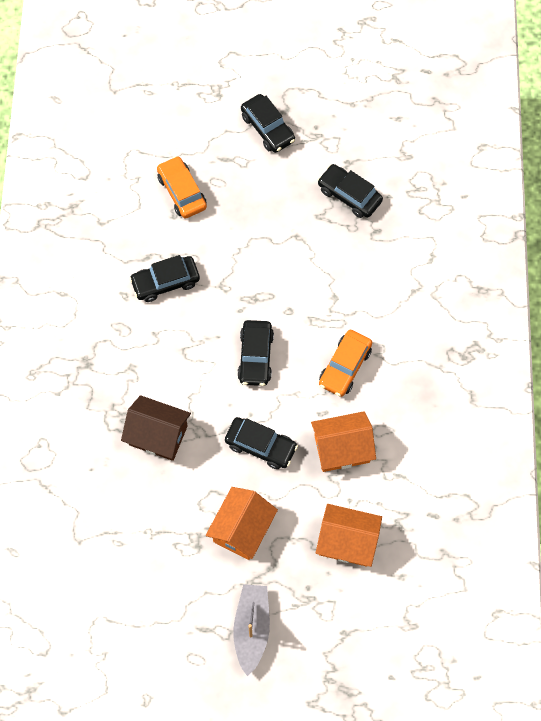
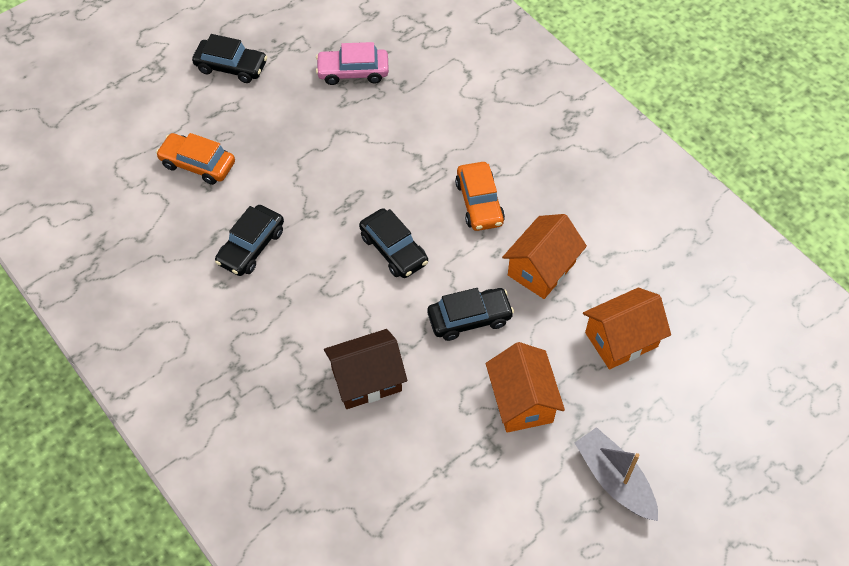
camera: 40 degrees left, 10 degrees down
black car [318,164,383,218] -> pink car [316,42,389,85]

